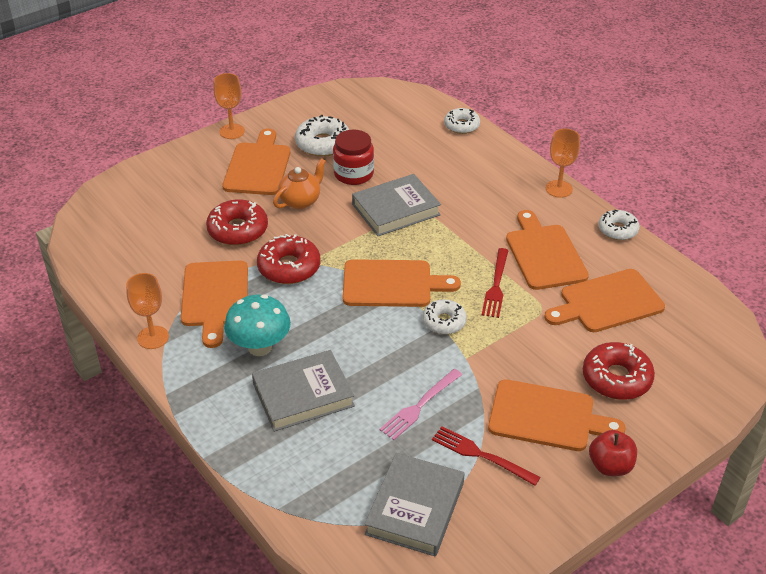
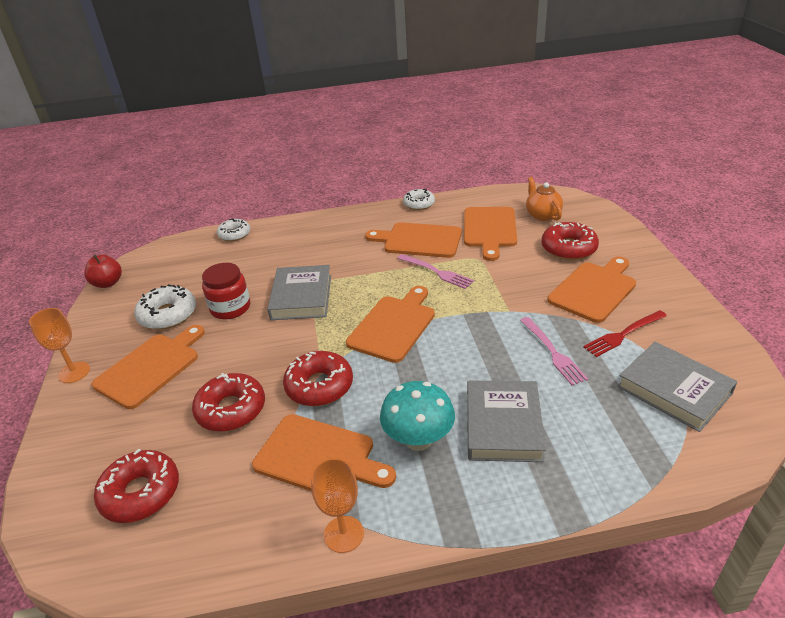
camera: 60 degrees left, 5 degrees down
orange cutting board [222,128,290,195] -> orange cutting board turned 90 degrees clockwise [92,325,205,409]
orange teapot [273,158,326,209] -> orange teapot moved to [526,177,563,221]
white donut [422,299,467,334] -> none
red fork [482,248,509,318] -> pink fork [397,254,474,289]
orange goblet [546,129,580,198] -> none
red apple [589,430,637,476] -> red apple moved to [84,255,122,288]
none -> red donut [94,449,179,523]

